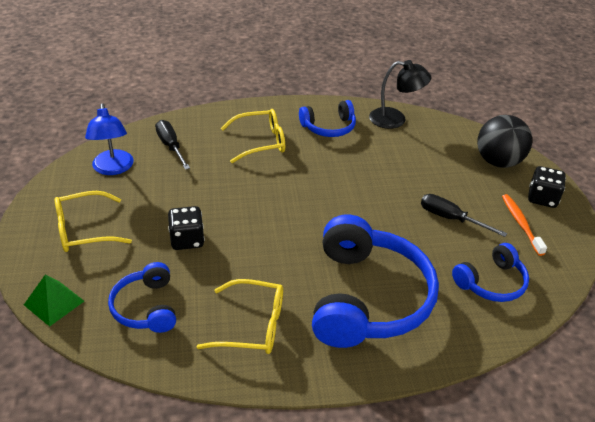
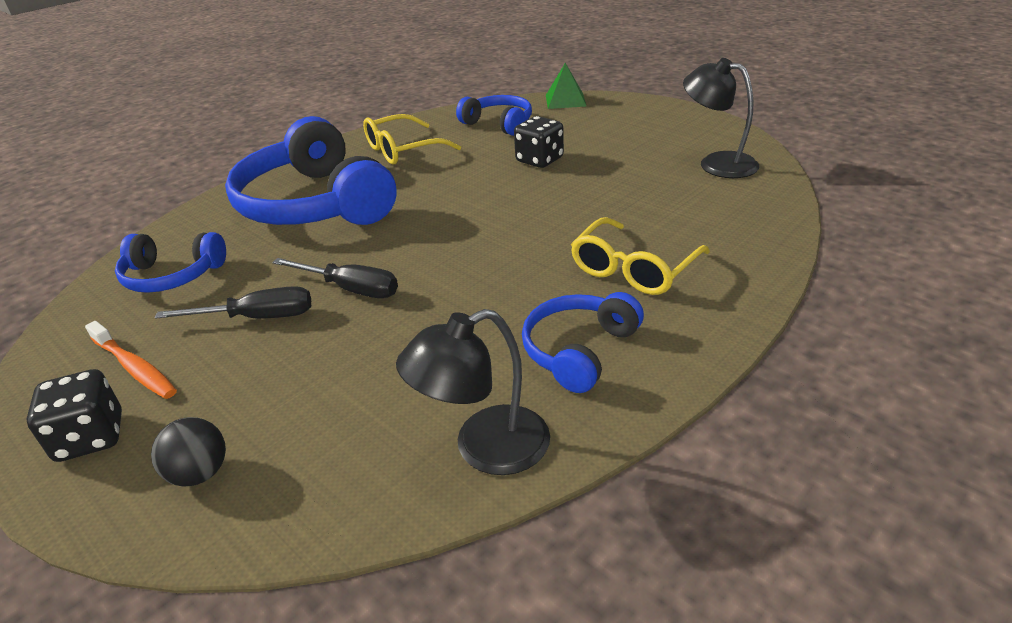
camera: 145 degrees right, 5 degrees down
yellow glasses [55,191,132,252] -> none
blue lamp [85,103,134,175] -> black lamp [683,58,759,178]
black screwdriver [155,120,190,170] -> black screwdriver moved to [272,258,398,298]
blue headphones [452,243,529,302] -> blue headphones turned 105 degrees counterclockwise [115,232,226,293]
black ball [477,115,532,168] -> black ball [151,417,226,487], size x0.53

